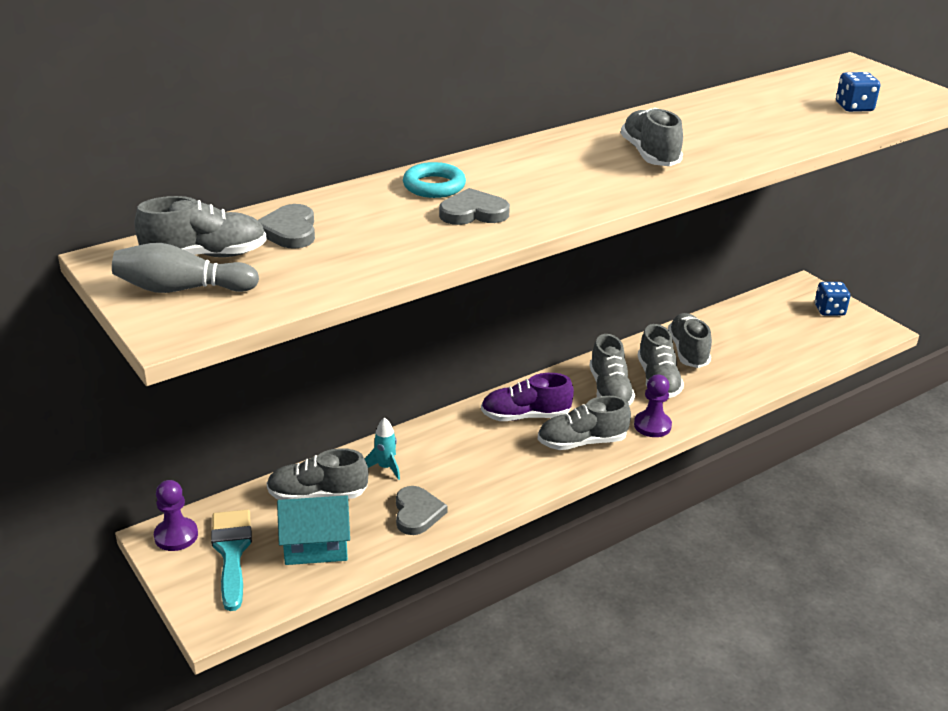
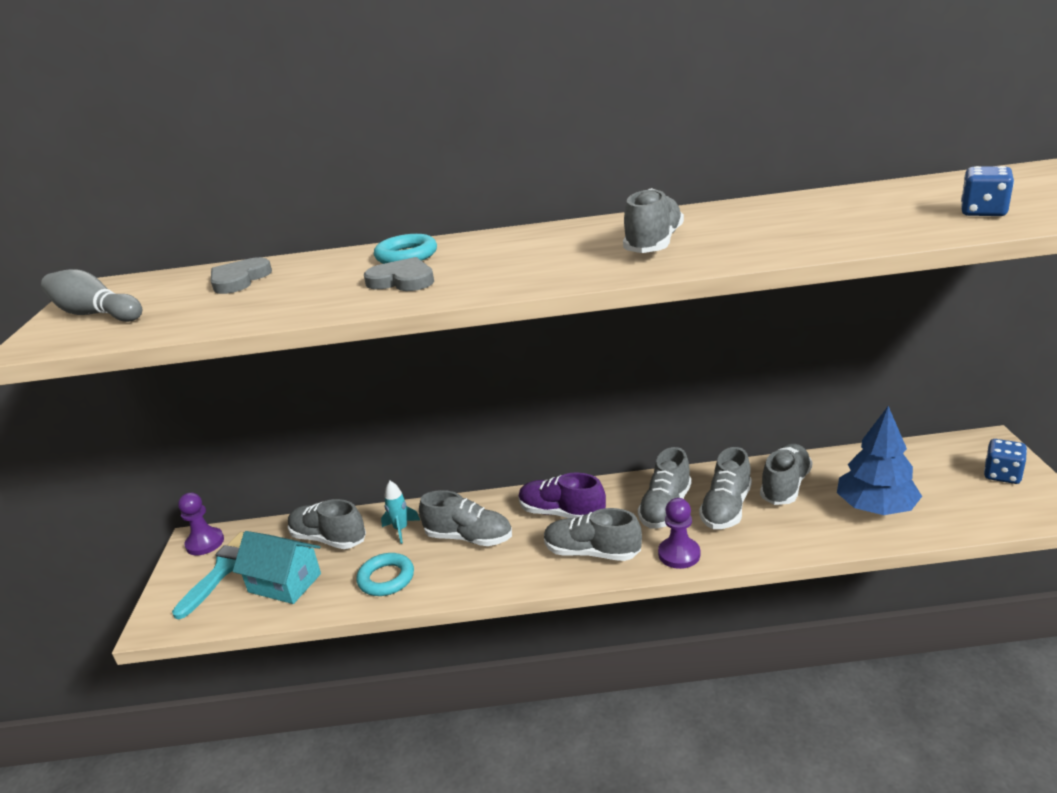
camera: 35 degrees right, 5 degrees down
grey shoe [134,196,267,257] -> grey shoe moved to [419,490,512,546]
grey heart [396,486,448,535] -> turquoise ring [357,553,414,596]
none -> blue tree [837,406,922,515]

